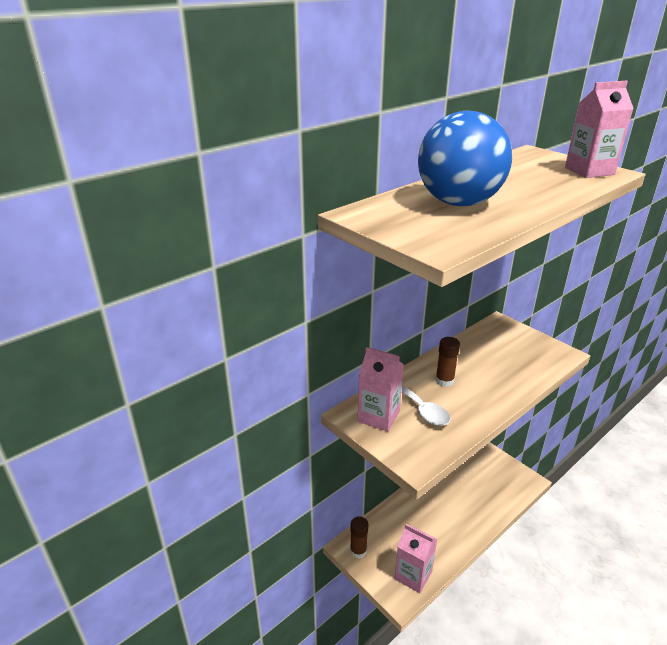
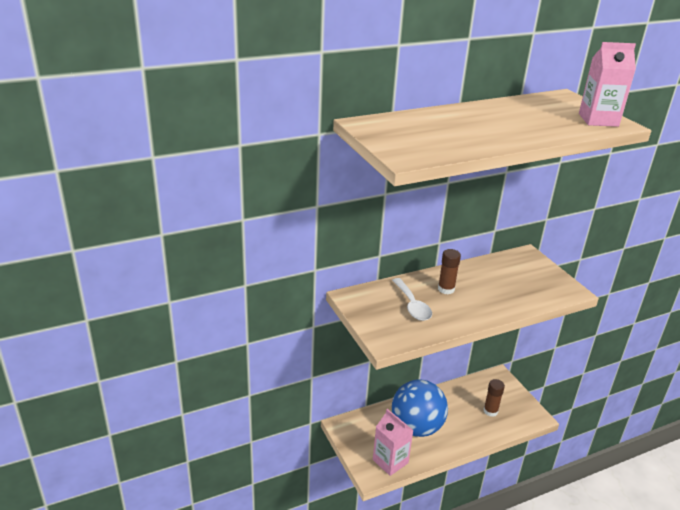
camera: 15 degrees right, 0 degrees up
brown glue stick [350,516,368,558] -> brown glue stick moved to [483,379,505,417]
pink carton [358,347,404,432] -> none
blue ball [418,111,512,206] -> blue ball moved to [392,379,448,437]

